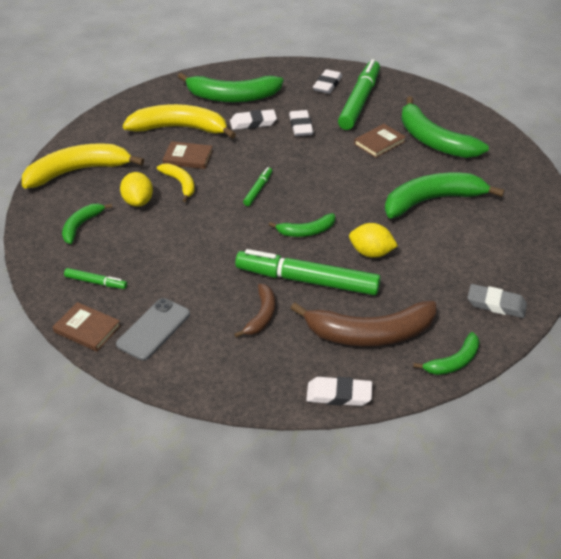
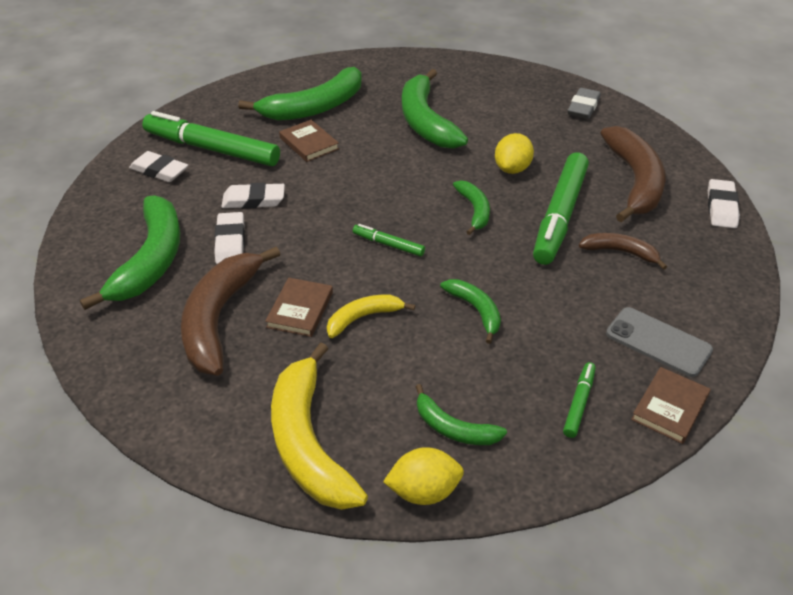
camera: 85 degrees left, 0 degrees up
yellow lemon [120,172,153,207] -> yellow lemon moved to [383,447,464,505]
yellow banana [123,104,236,139] -> brown banana [181,247,280,375]
green banana [413,332,480,375] -> green banana moved to [440,279,501,344]

